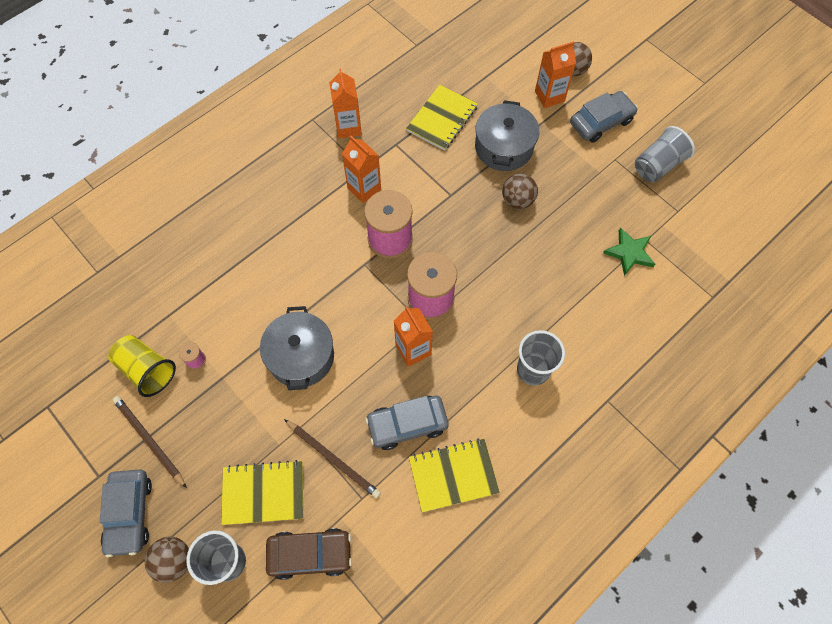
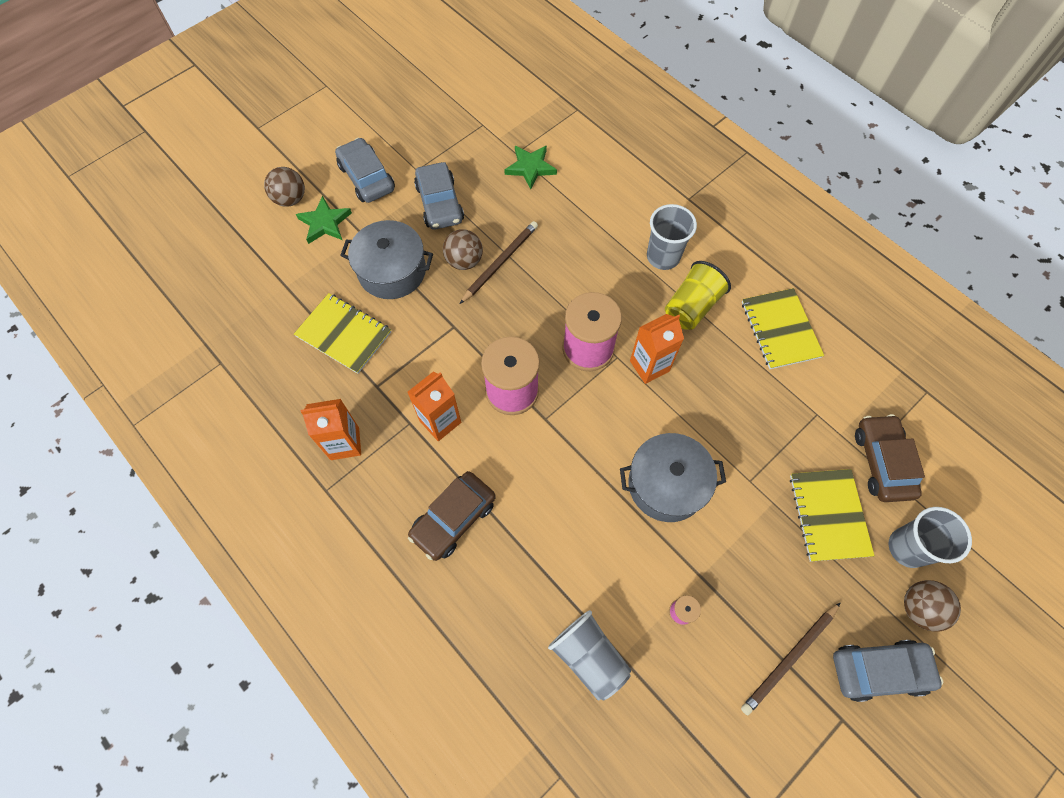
camera: 90 degrees left, 0 degrees up
yellow cup [108,335,176,397] -> yellow cup moved to [665,261,731,330]
brown pencil [284,419,381,498] -> brown pencil moved to [460,221,538,304]
grey car [365,396,449,450] -> grey car moved to [414,162,464,230]
orange carton [535,41,576,108] -> green star [296,196,352,244]
grey cup [635,126,695,182] -> grey cup moved to [548,610,631,701]
none -> brown car [408,471,496,561]

